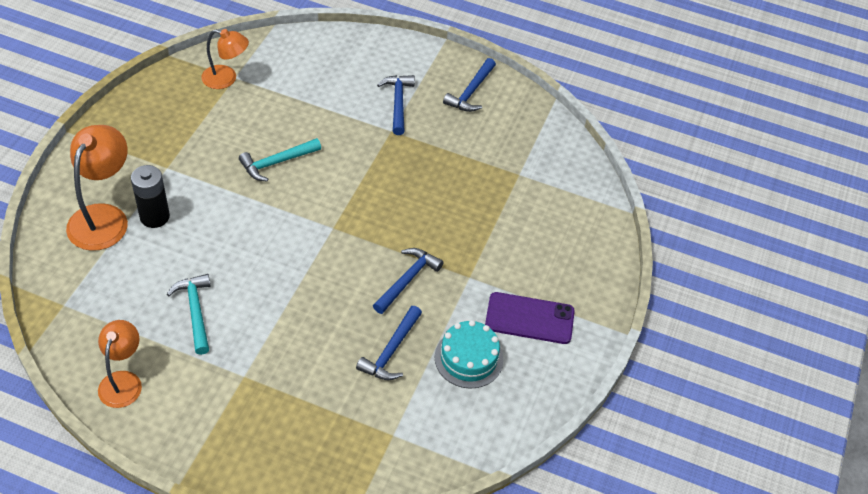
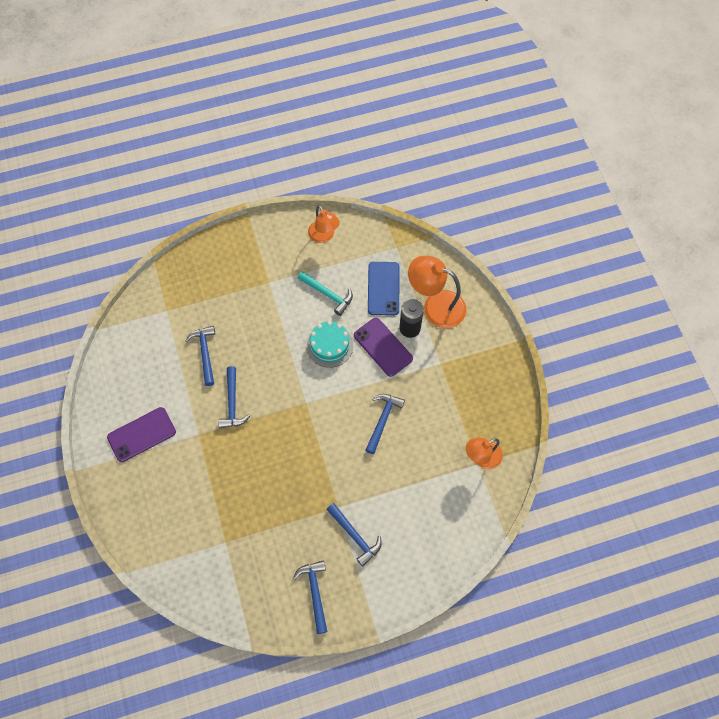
camera: 145 degrees right, 15 degrees up
orange lamp [66,125,128,251] -> orange lamp turned 135 degrees clockwise [408,256,466,328]
turquoise hammer [239,138,321,182] -> blue hammer [365,394,405,454]
turquoise cake [435,320,504,388] -> turquoise cake moved to [306,321,353,368]
none -> purple phone [354,318,413,377]
none -> blue phone [368,262,399,315]

